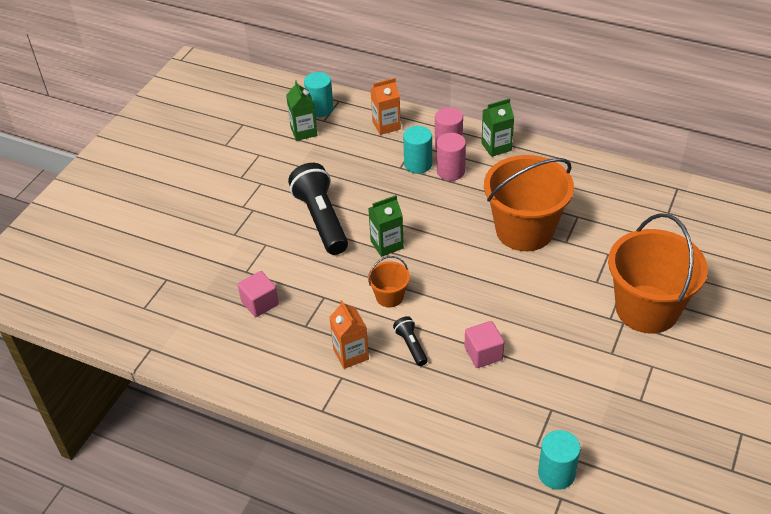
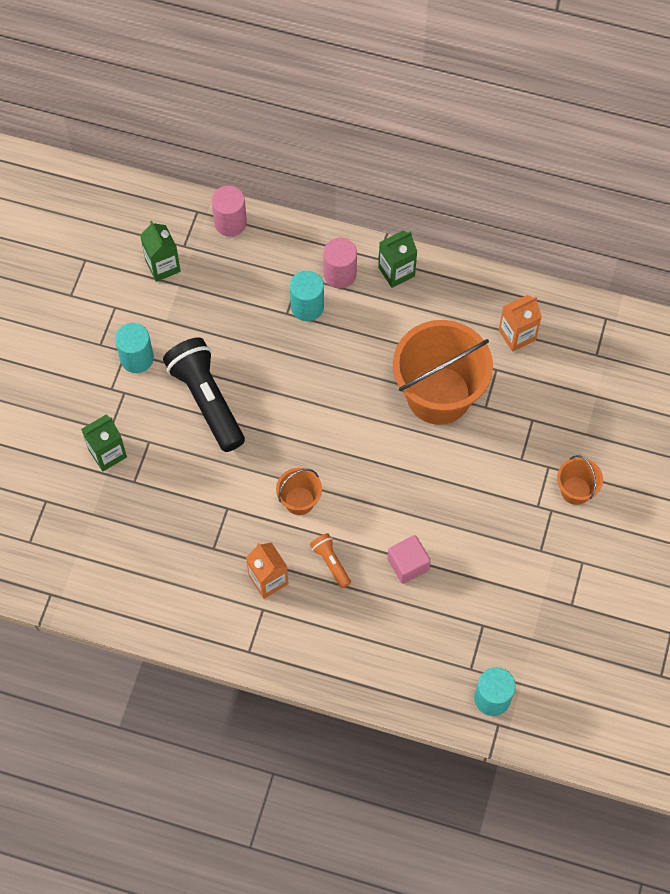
camera: 10 degrees left, 20 degrees up
pink cube [238,271,279,317] -> none
turquoise cylinder [304,72,334,117] -> turquoise cylinder moved to [115,323,154,373]
green carton [368,195,404,257] -> green carton moved to [81,414,127,471]
orange carton [370,78,401,135] -> orange carton moved to [499,295,542,352]
black flashlight [393,316,428,366] -> orange flashlight [310,533,351,588]
pink cylinder [437,133,466,181] -> pink cylinder moved to [211,186,247,237]
orange bucket [608,213,708,333] -> orange bucket [557,455,603,505], size x0.46

